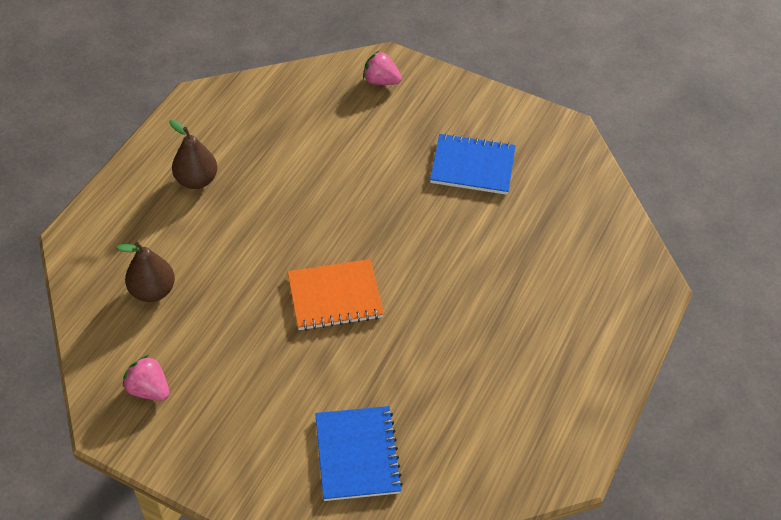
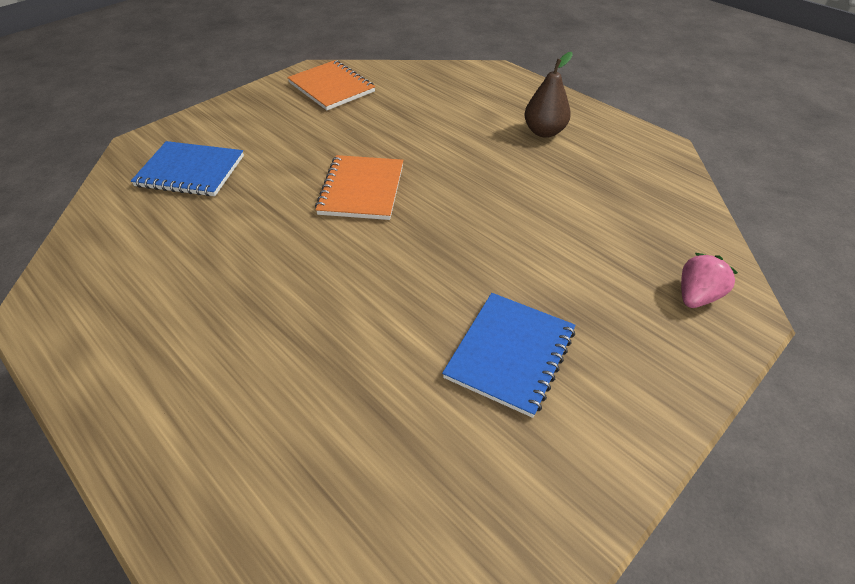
camera: 110 degrees right, 5 degrees down
brown pear [116,242,175,302] -> none
pink strawberry [123,355,170,401] -> orange notebook [287,60,375,110]

